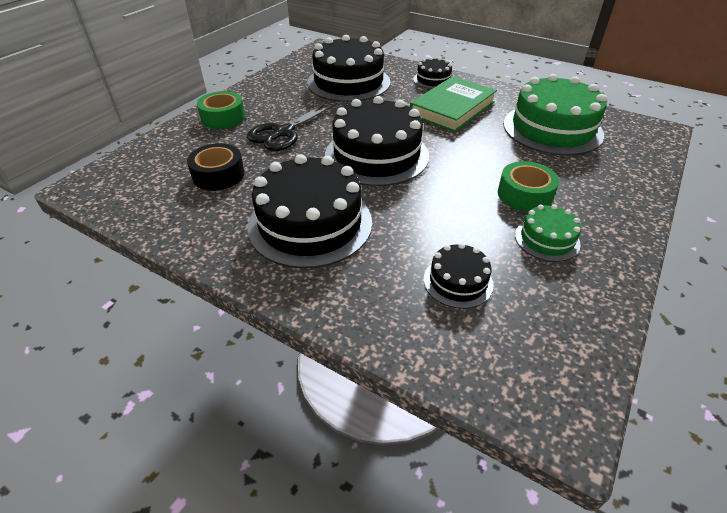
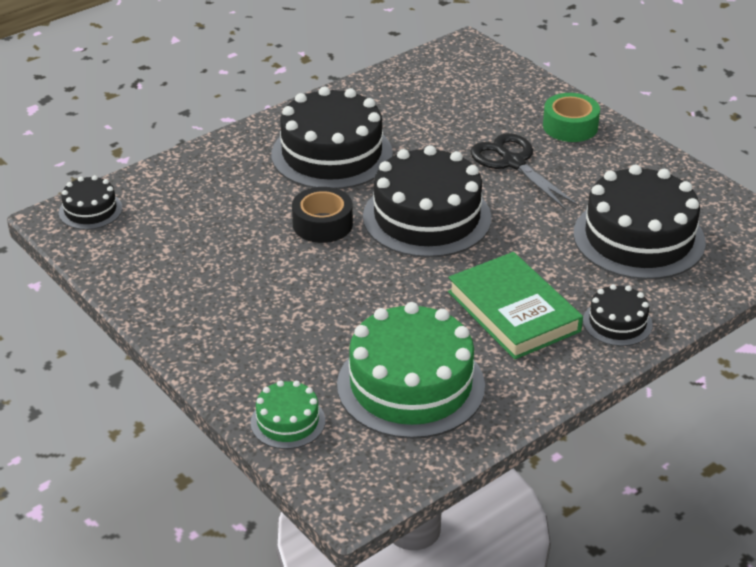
camera: 110 degrees right, 5 degrees down
black tape [187,143,244,191] -> black tape moved to [292,187,353,243]
black cake [424,243,494,309] -> black cake moved to [59,175,122,230]
green tape [498,161,559,212] -> none
green cake [515,204,581,262] -> green cake moved to [250,380,325,449]

